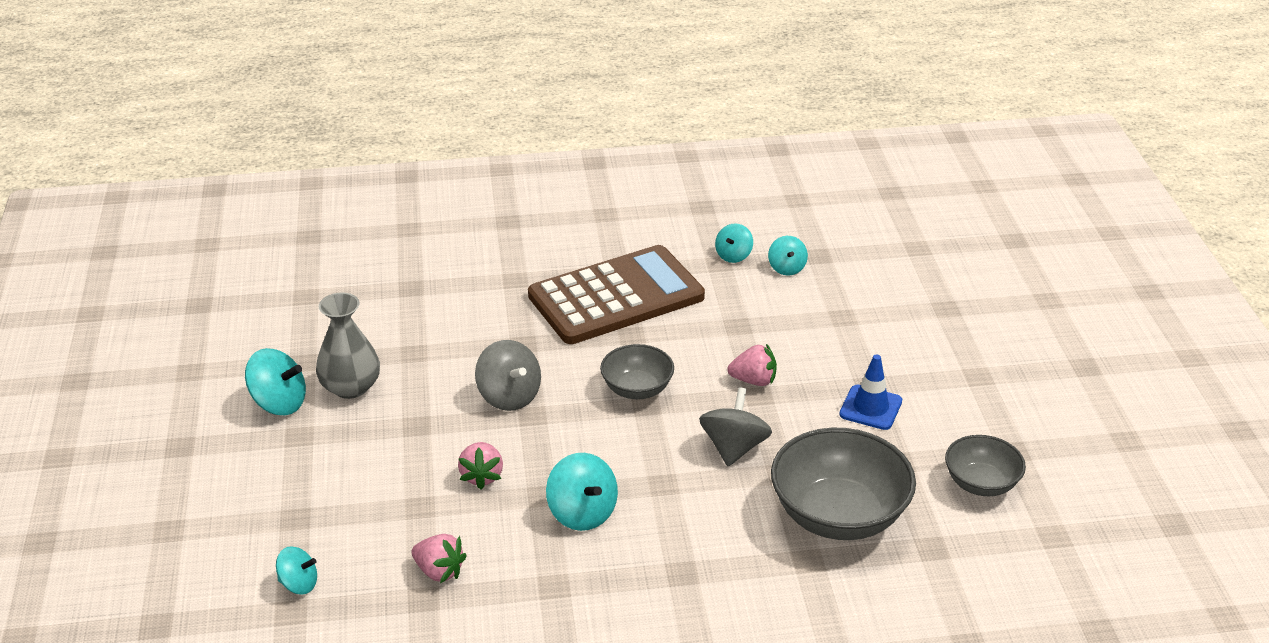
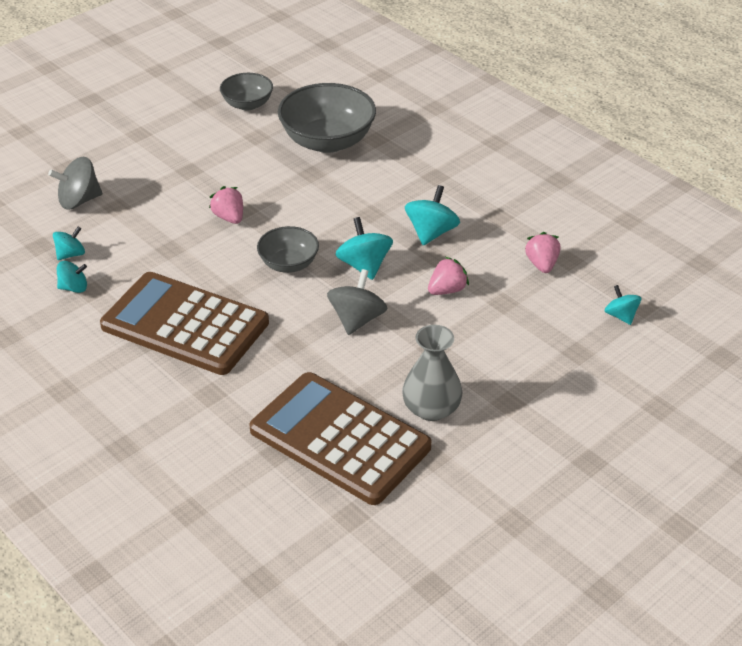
camera: 125 degrees left, 5 degrees up
turquoise spinning top [245,348,306,415] -> turquoise spinning top moved to [335,217,393,280]
grey spinning top [699,387,772,466] -> grey spinning top moved to [48,157,102,209]
blue traffic cone [839,354,902,430] -> none
none -> brown calculator [250,372,431,505]

